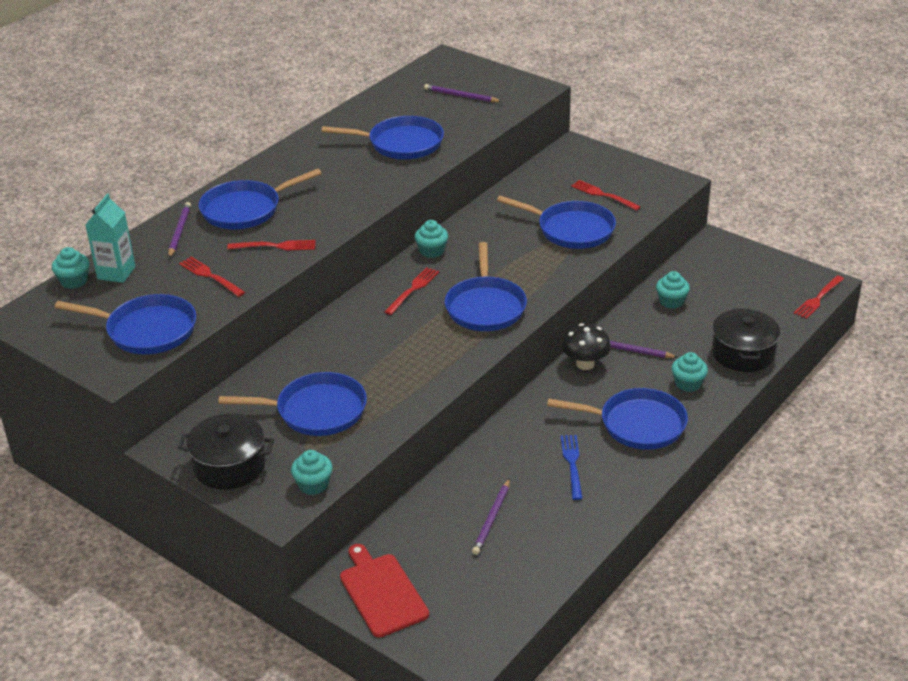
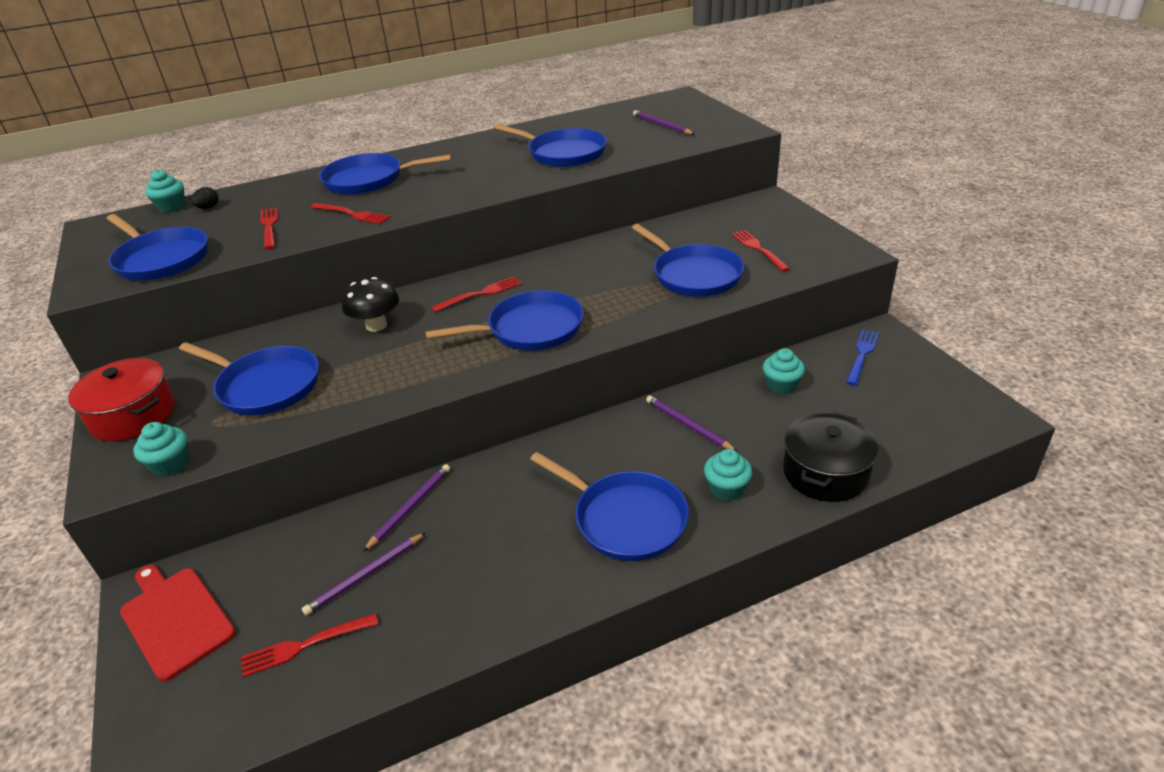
camera: 30 degrees right, 0 degrees up
turquoise carton [85,194,136,283] -> black egg [191,187,219,209]
purple pencil [168,202,191,258] -> purple pencil moved to [363,464,450,552]
black pot [178,413,274,490] -> red pot [68,358,175,441]
red cutting board [340,544,429,637] -> red cutting board turned 45 degrees counterclockwise [120,565,236,682]
turquoise cupcake [415,220,448,258] -> none
blue pan [445,242,527,331] -> blue pan turned 135 degrees counterclockwise [425,290,584,351]
blue fork [561,435,583,500] -> blue fork moved to [846,329,879,385]
black mushroom [562,323,611,370] -> black mushroom moved to [342,277,399,332]
red fork [794,275,844,319] -> red fork moved to [241,613,378,677]

